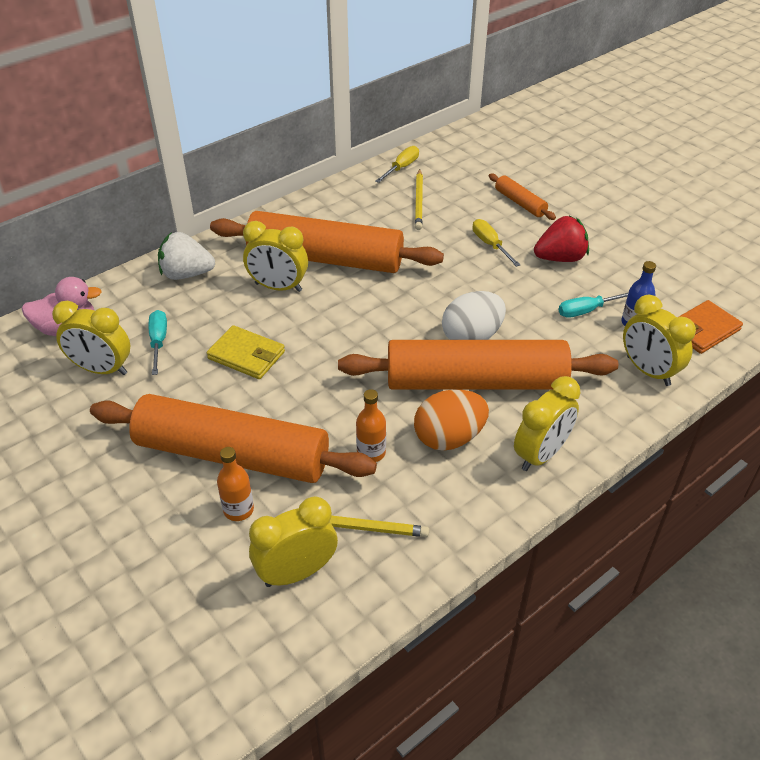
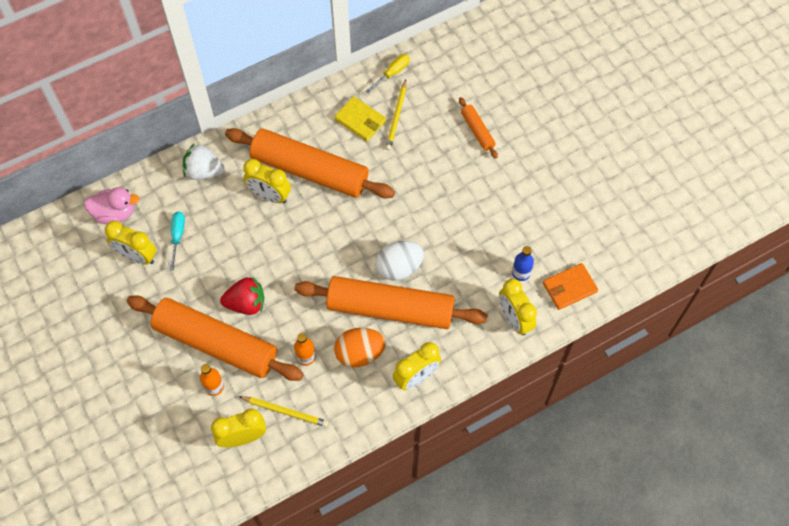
camera: 10 degrees right, 20 degrees up
yellow wallet [207,325,285,379] -> yellow wallet moved to [334,96,386,141]
yellow screwdriver [473,219,520,267] -> none
red strawberry [534,215,589,262] -> red strawberry moved to [220,276,264,315]
turquoise screwdriver [559,293,628,318] -> none

